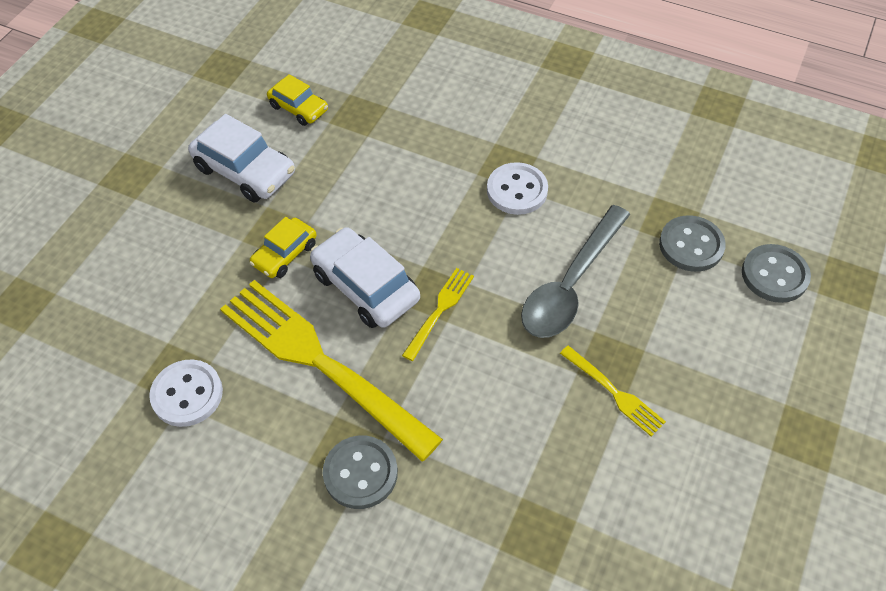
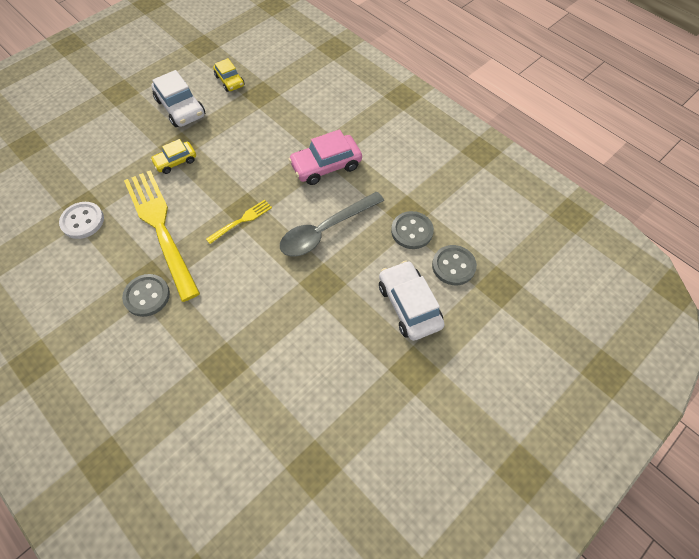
camera: 20 degrees right, 5 degrees up
white car [310,227,420,328] -> white car moved to [379,261,445,341]
white button [487,162,548,215] -> pink car [288,130,362,185]
yellow fork [560,345,666,437] -> none

